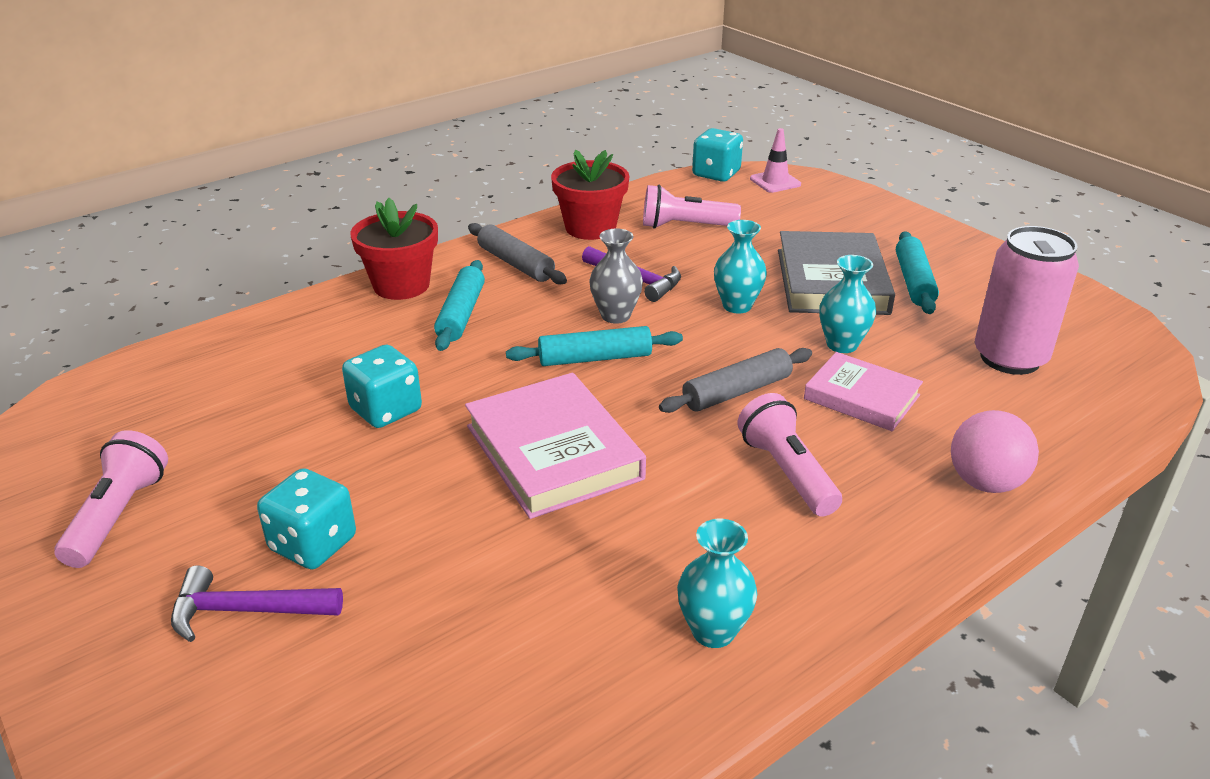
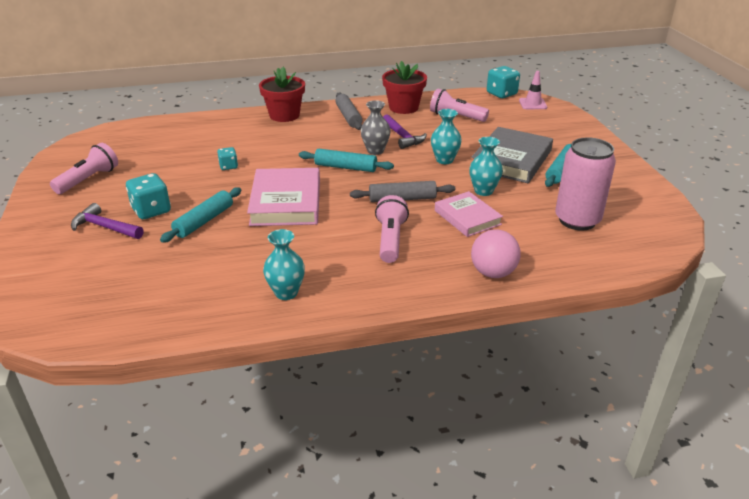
camera: 25 degrees right, 0 degrees up
turquoise dice [342,345,422,428] -> turquoise dice [217,147,238,170], size x0.58
turquoise rolling pin [434,260,485,351] -> turquoise rolling pin moved to [160,187,241,243]

